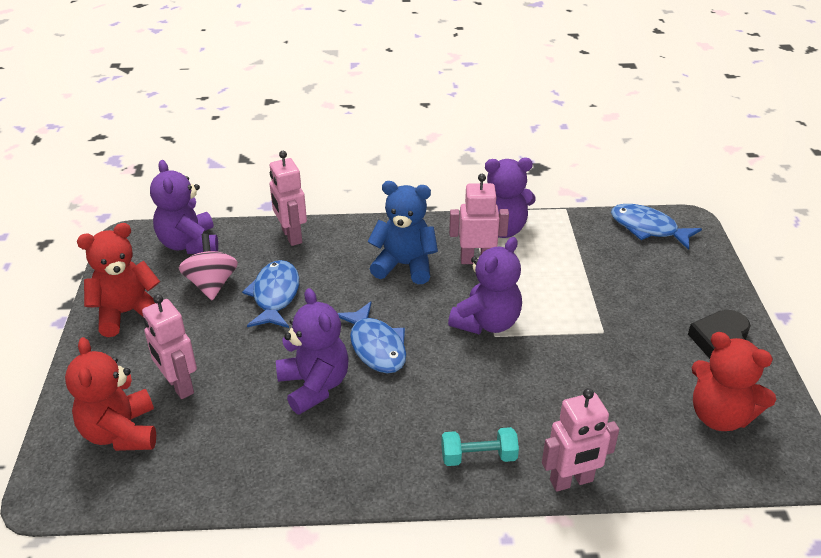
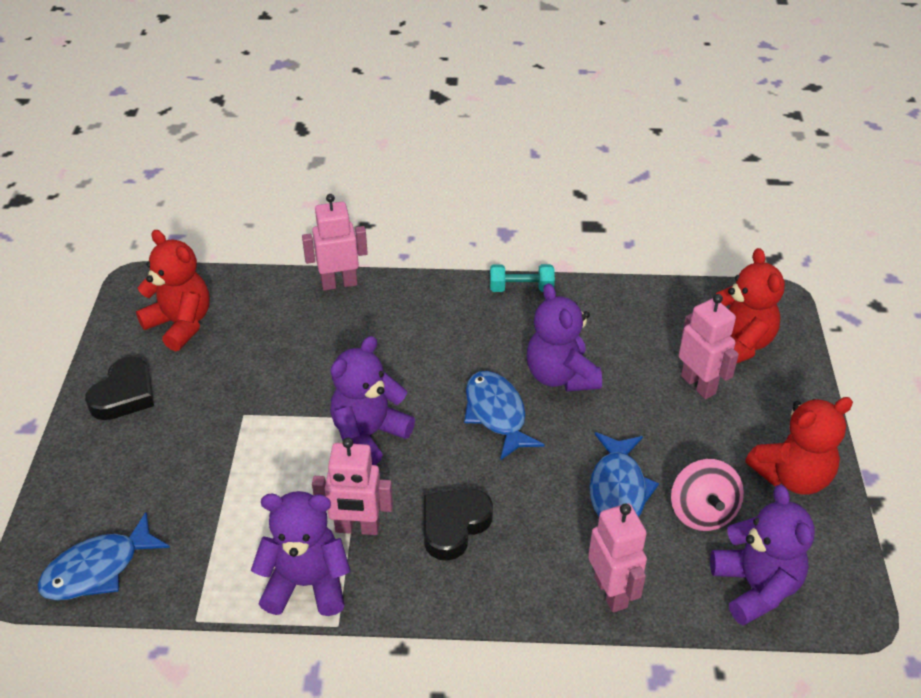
camera: 175 degrees left, 5 degrees up
blue teddy bear [368,181,438,284] -> black heart [424,489,493,561]
turquoise dumbbell [441,427,519,466] -> turquoise dumbbell moved to [490,264,555,292]
blue fish [611,204,702,250] -> blue fish turned 105 degrees clockwise [37,512,170,600]

